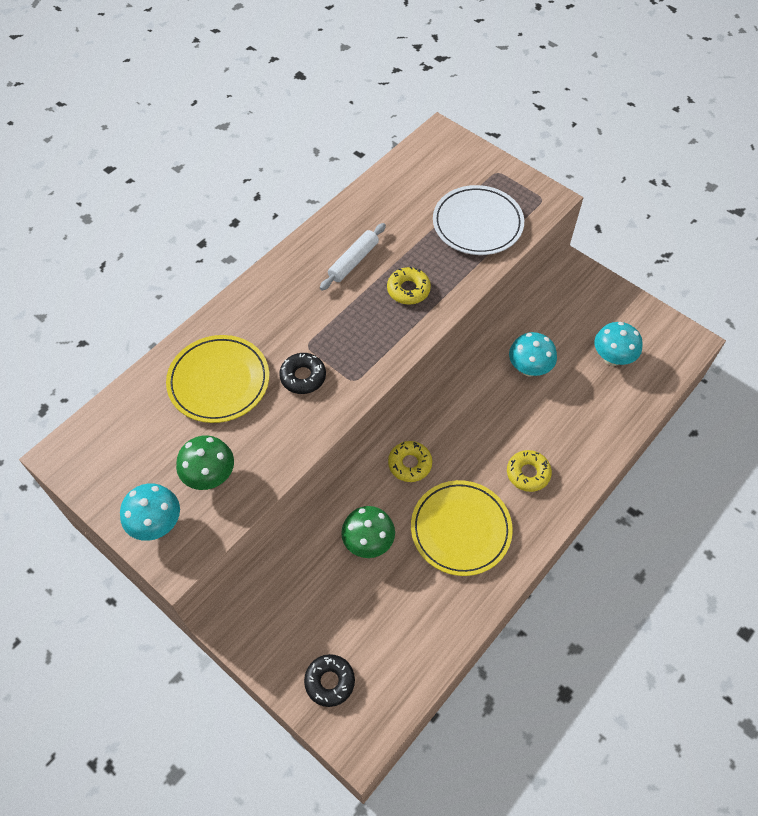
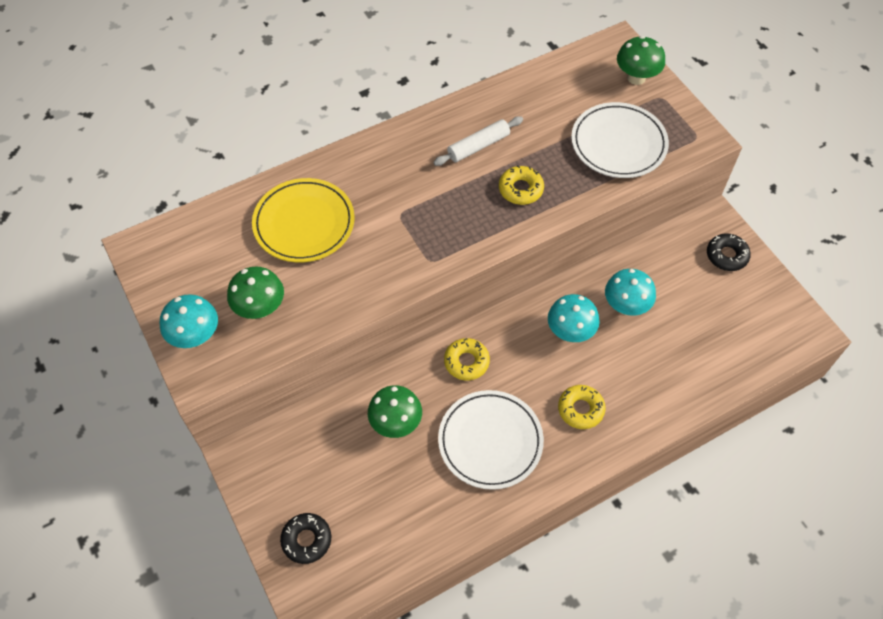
camera: 20 degrees right, 0 degrees up
black donut [279,353,326,394] -> black donut moved to [707,233,751,271]
yellow plate [411,480,513,576] -> white plate [438,390,544,490]
turquoise mushroom [594,322,643,366] -> turquoise mushroom moved to [548,294,600,342]
none -> green mushroom [617,36,665,85]

